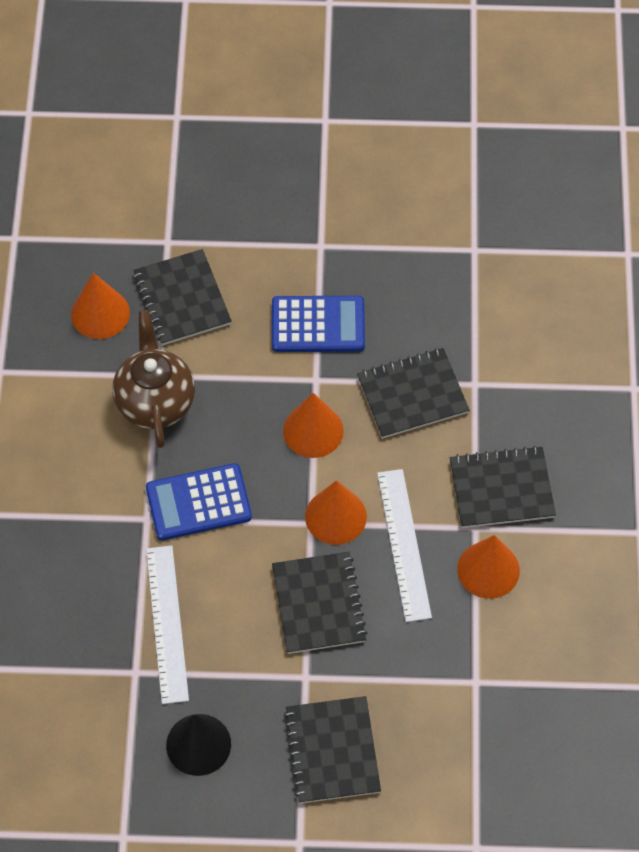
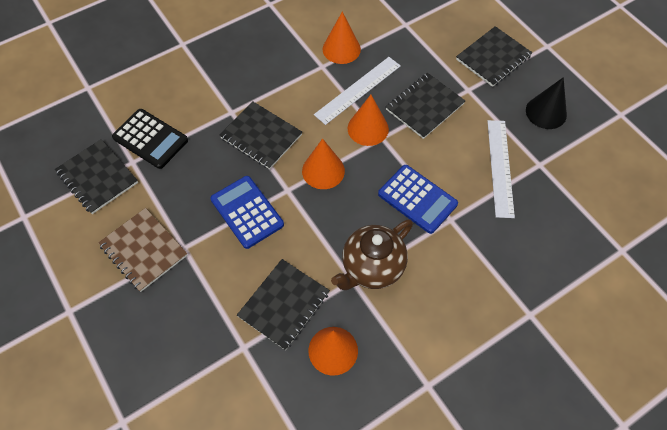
camera: 125 degrees left, 0 degrees up
white ruler [146,545,189,704] -> white ruler turned 45 degrees counterclockwise [487,120,515,218]
black notebook [450,446,556,528] -> black notebook moved to [55,139,138,214]
none -> brown notebook [98,208,188,292]
none -> black calculator [112,109,188,169]

